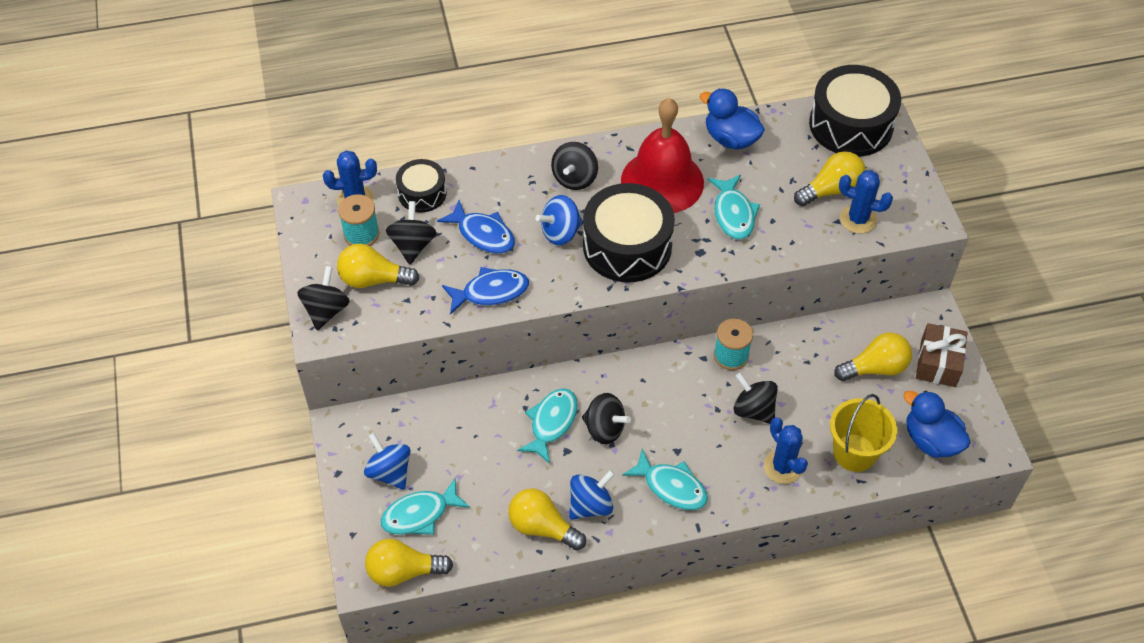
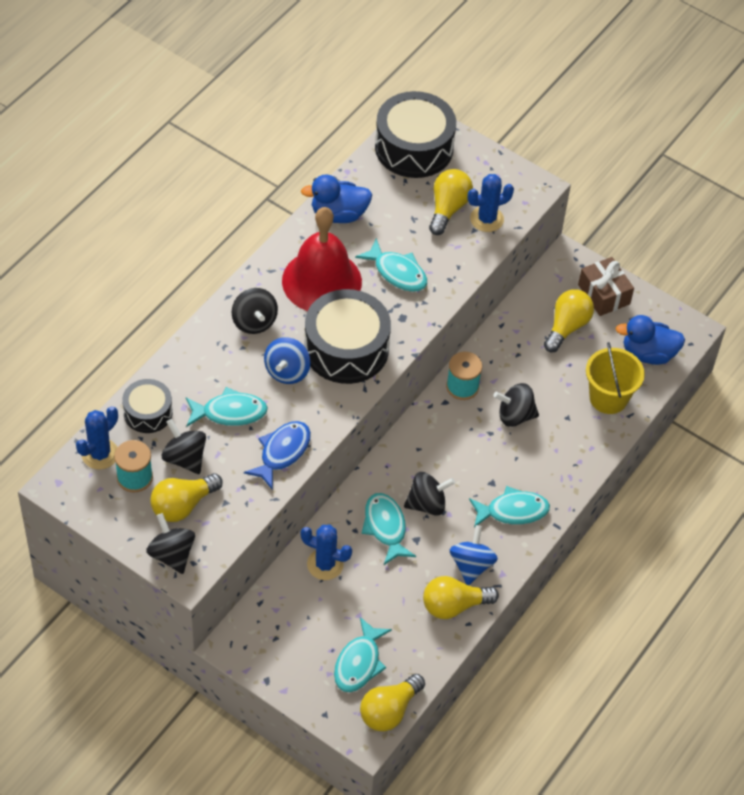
camera: 45 degrees left, 0 degrees up
blue spinning top [364,433,411,490] -> none
blue fish [437,200,515,254] -> turquoise fish [186,387,268,426]
blue cactus [764,417,808,484] -> blue cactus moved to [301,525,352,580]

